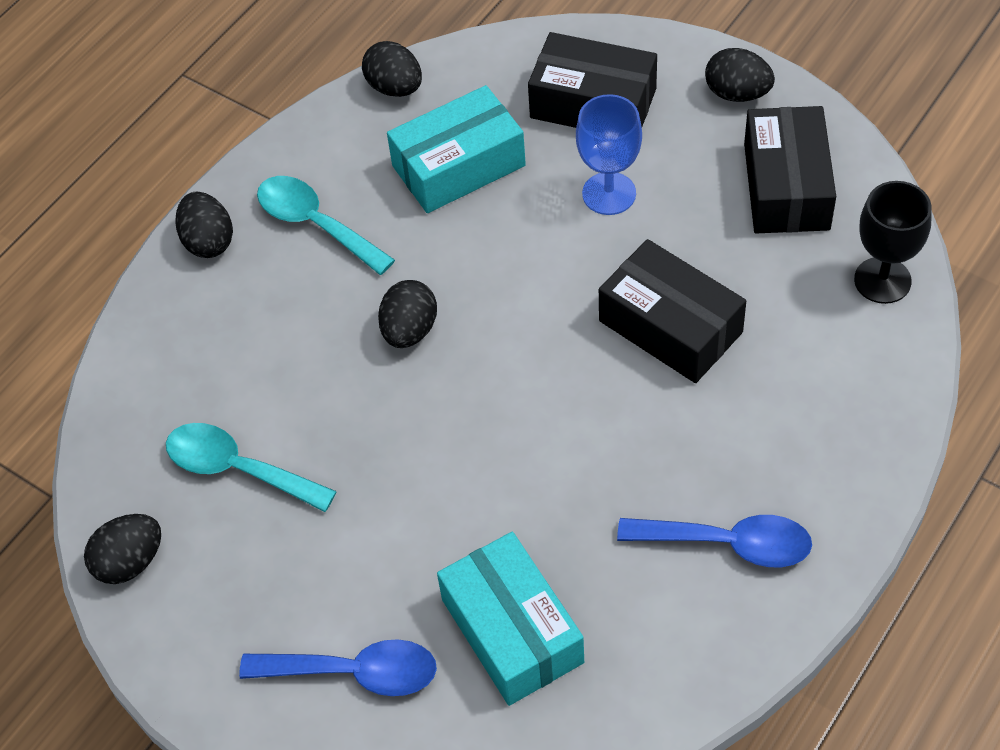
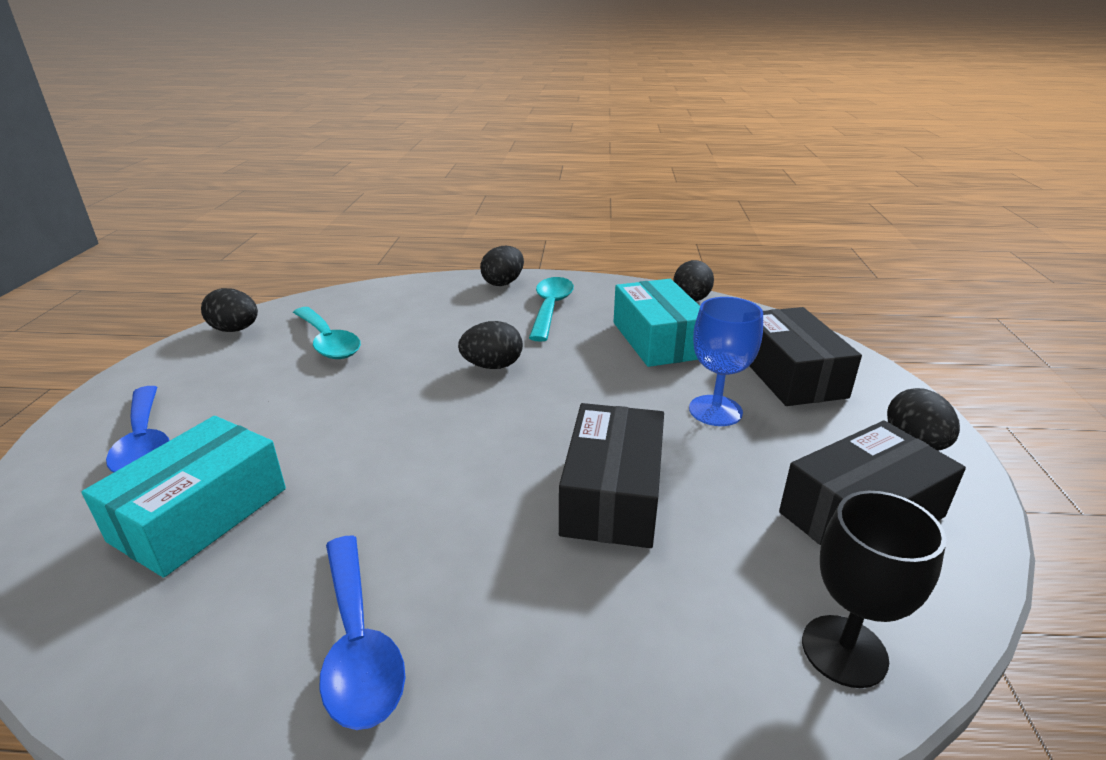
camera: 55 degrees right, 25 degrees down
turquoise spoon [166,423,337,512] -> turquoise spoon turned 150 degrees clockwise [293,307,361,359]
turquoise box [387,85,526,213] -> turquoise box turned 45 degrees clockwise [614,279,700,367]

